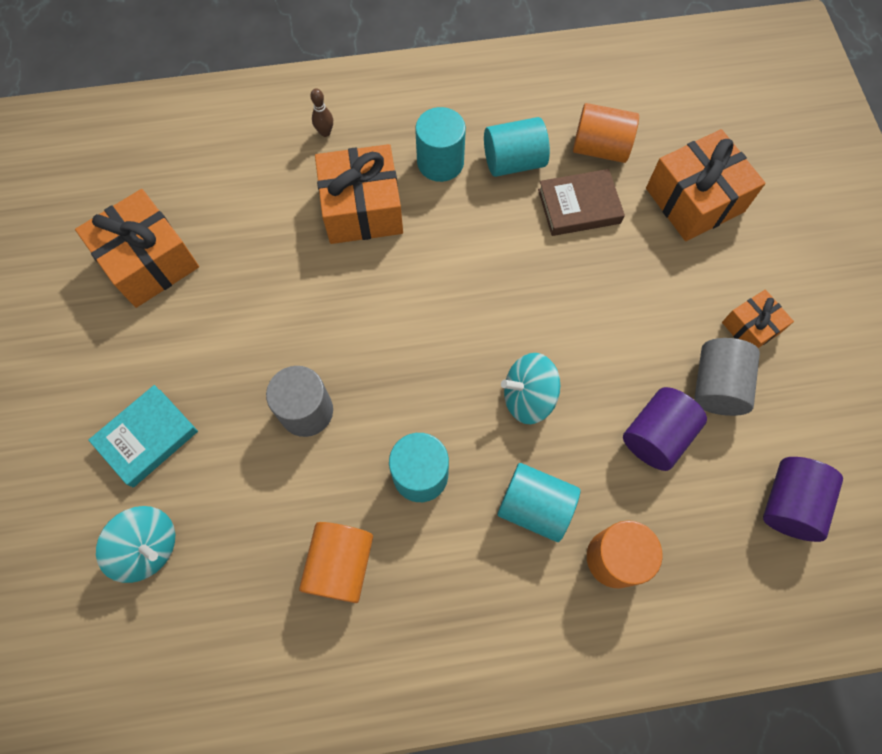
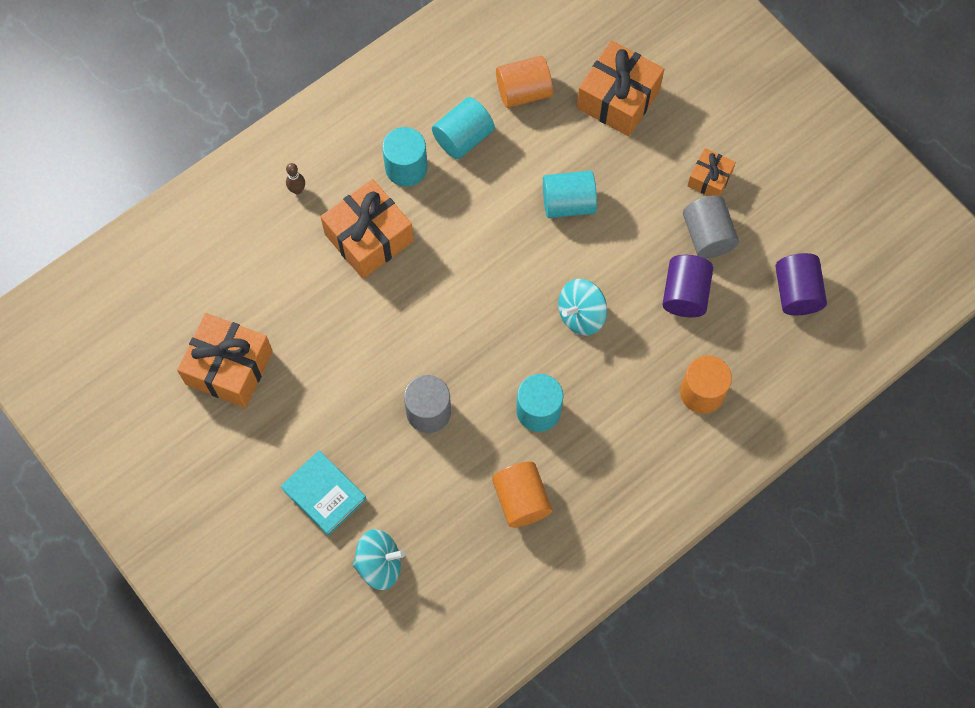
camera: 30 degrees left, 0 degrees up
turquoise book [88,385,198,487] -> turquoise book turned 60 degrees counterclockwise [281,450,366,536]
turquoise cylinder [498,463,580,542] -> turquoise cylinder moved to [543,171,597,218]
brown book [538,169,625,236] -> none

